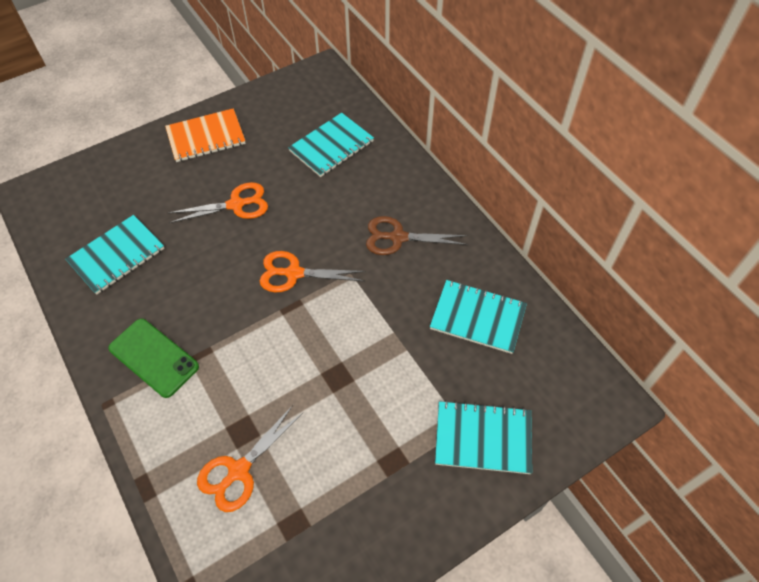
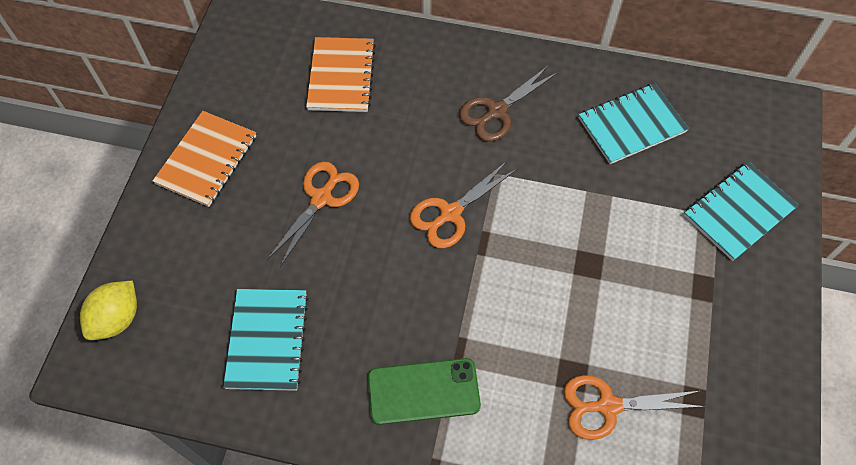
camera: 45 degrees left, 5 degrees up
orange scissors [197,405,303,512] -> orange scissors turned 90 degrees clockwise [564,375,705,440]
turquoise notebook [288,113,374,177] -> orange notebook [306,37,376,112]
none -> yellow lemon [80,281,137,340]

